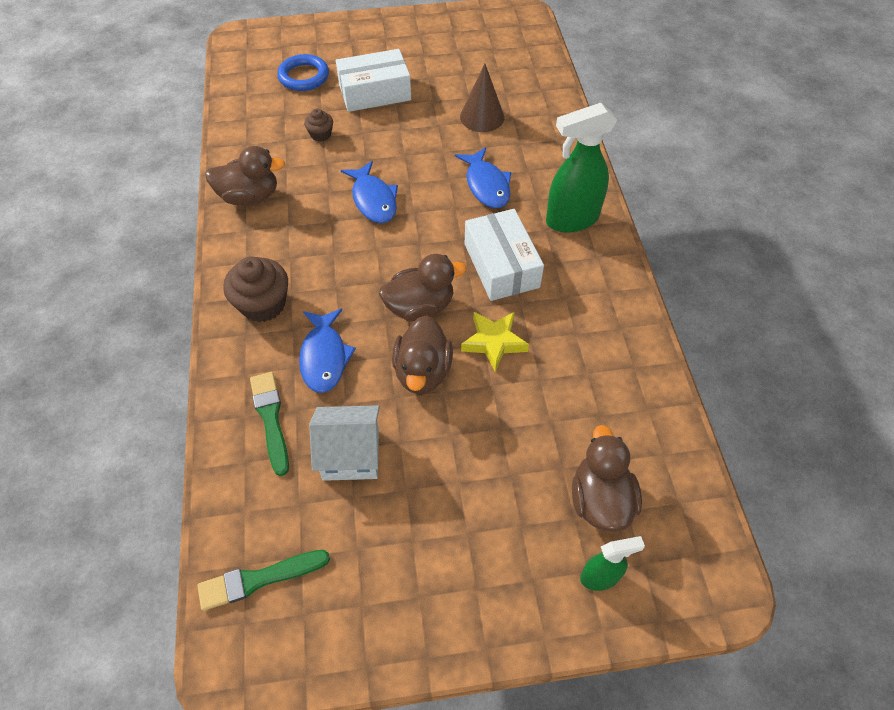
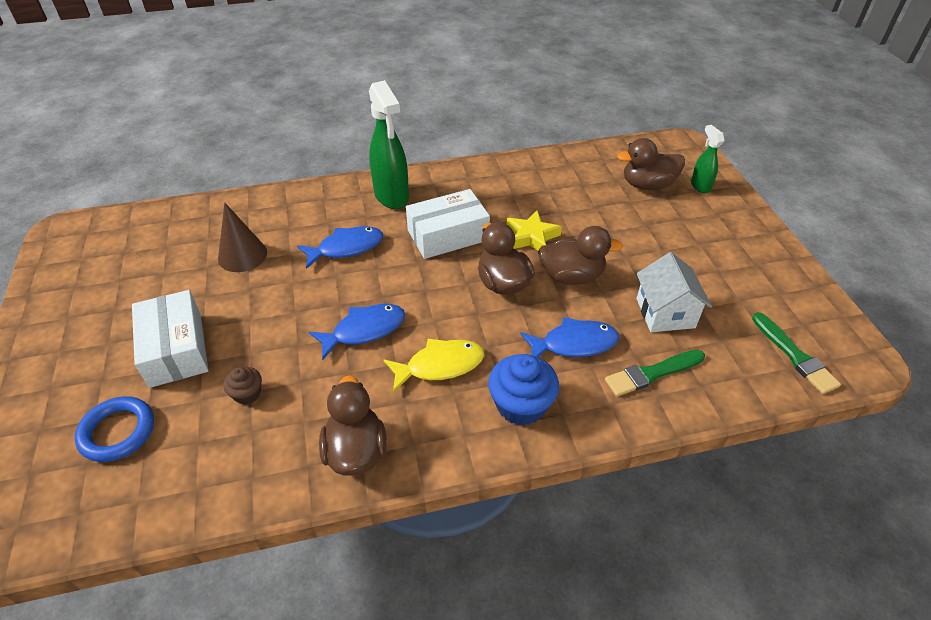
camera: 95 degrees left, 10 degrees down
brown cupcake [223,256,288,322] -> blue cupcake [488,354,559,426]
none -> yellow fish [383,339,485,392]

